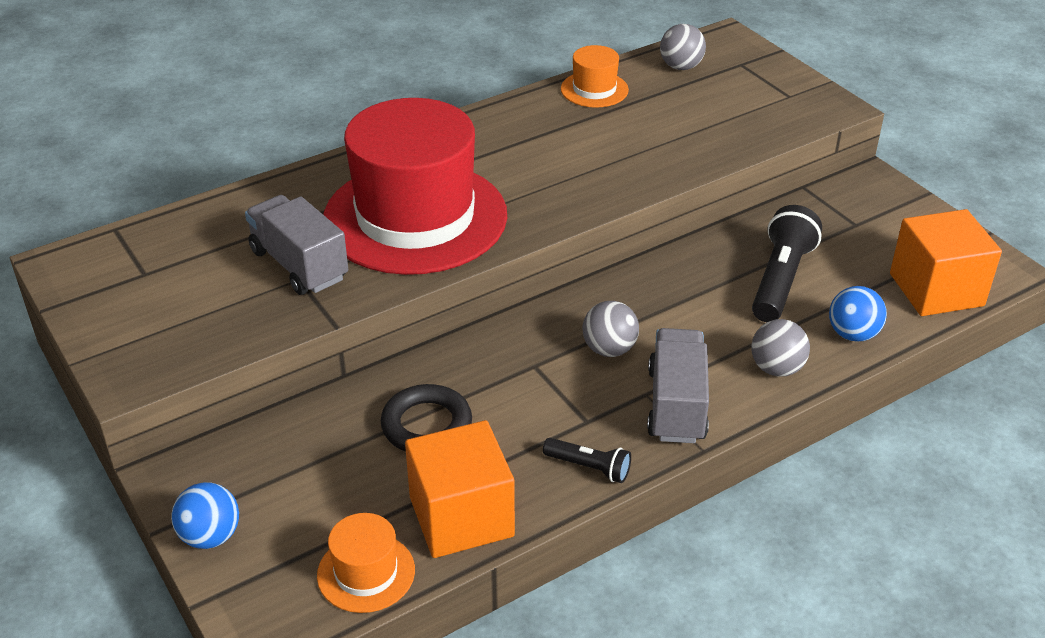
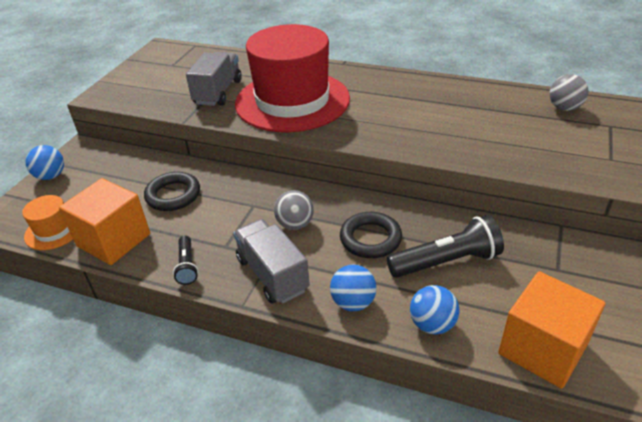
camera: 55 degrees right, 0 degrees up
orange hat [561,45,629,108] -> none
grey truck [647,328,709,443] -> grey truck turned 90 degrees counterclockwise [233,219,310,304]
grey ball [751,319,810,377] -> blue ball [330,265,377,311]
none -> black ring [340,212,402,258]

